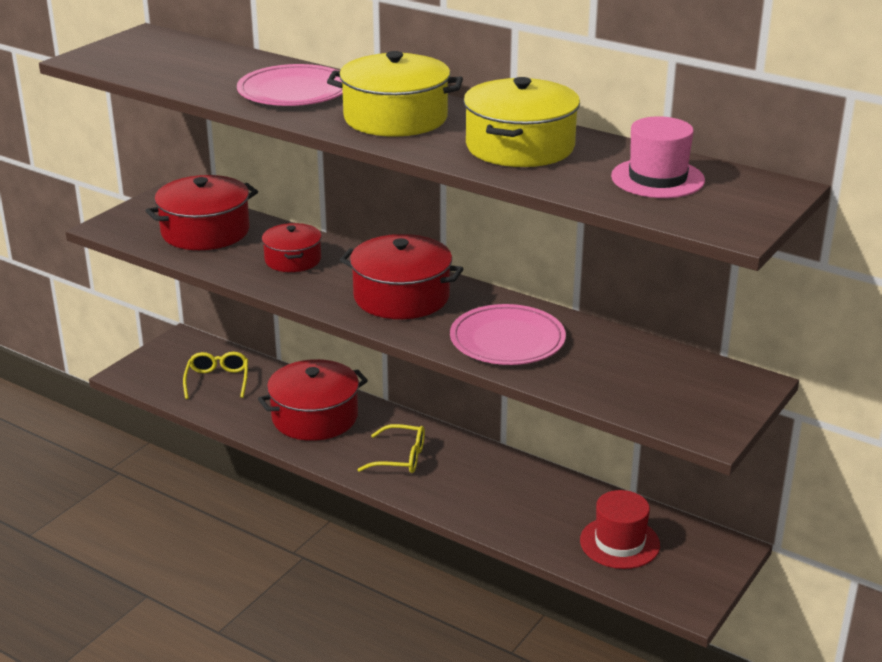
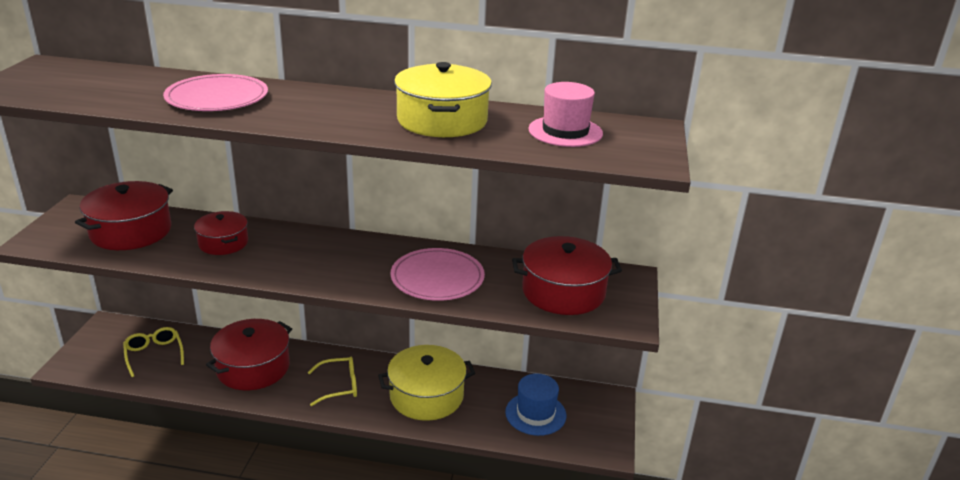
camera: 25 degrees left, 0 degrees up
yellow pot [327,51,463,137] -> yellow pot moved to [378,345,475,421]
red pot [340,234,463,319] -> red pot moved to [512,236,622,315]
red hat [580,490,660,569] -> blue hat [505,374,566,436]

